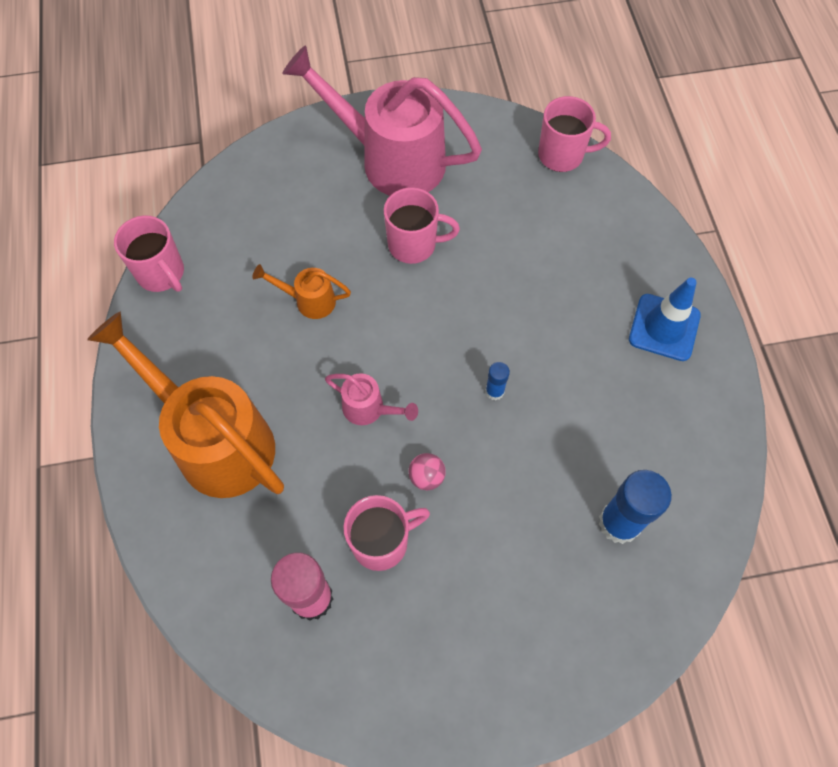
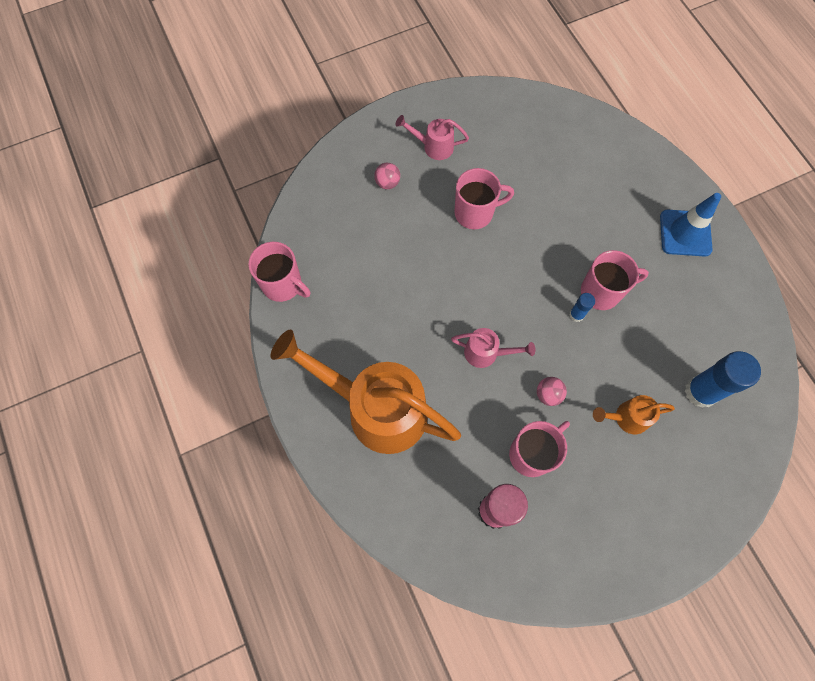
camera: 15 degrees left, 5 degrees up
orange watering can [252,264,351,319] -> orange watering can moved to [593,395,675,434]
pink watering can [282,45,482,196] -> pink watering can [395,115,469,160], size x0.44
pink mug [538,96,611,172] -> pink mug moved to [581,250,649,310]
none -> pink ball [374,163,400,189]

